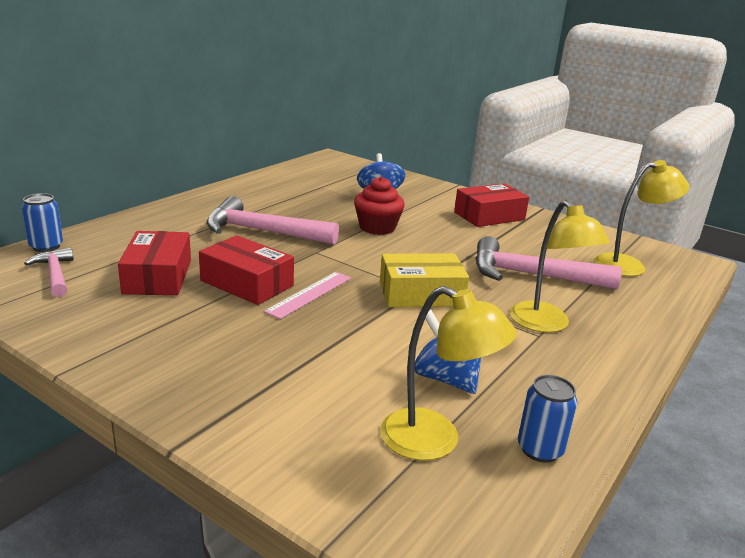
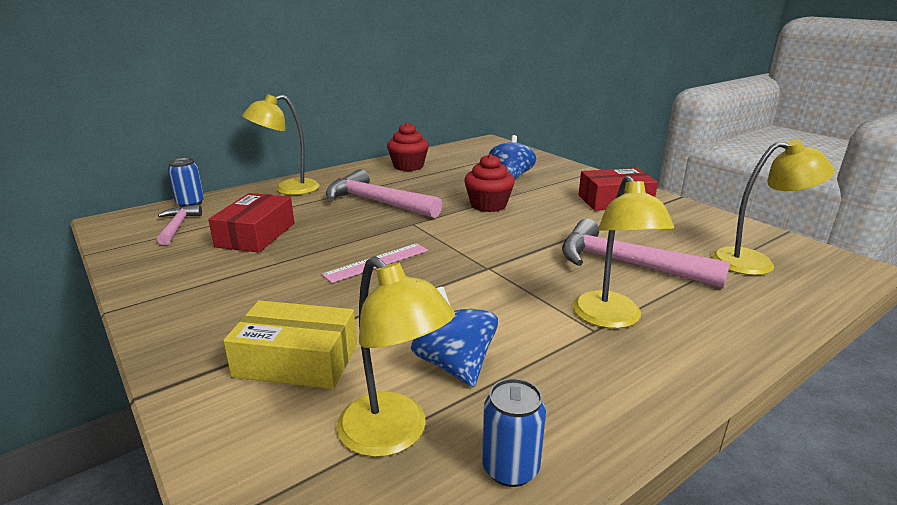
camera: 20 degrees right, 0 degrees up
red box [199,235,294,305] -> none
yellow box [380,254,469,307] -> yellow box moved to [223,300,357,389]
none -> yellow lamp [242,94,320,195]
none -> red cupcake [387,122,429,171]

